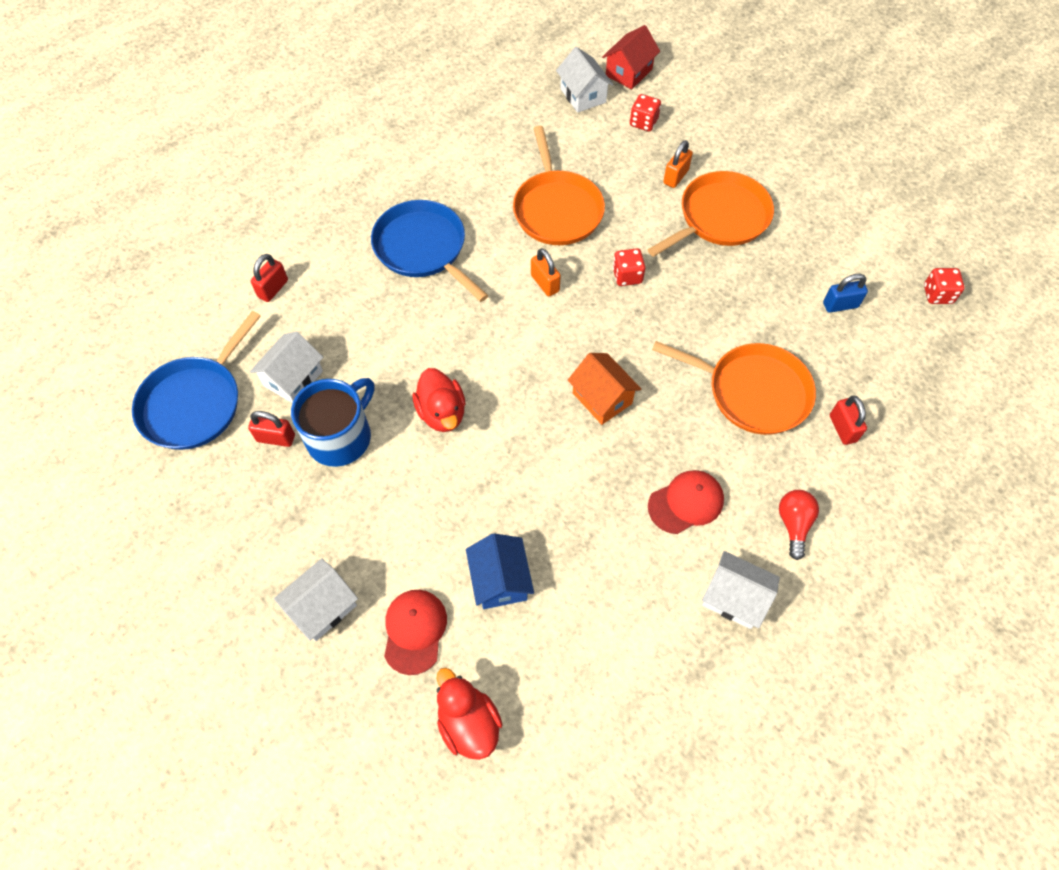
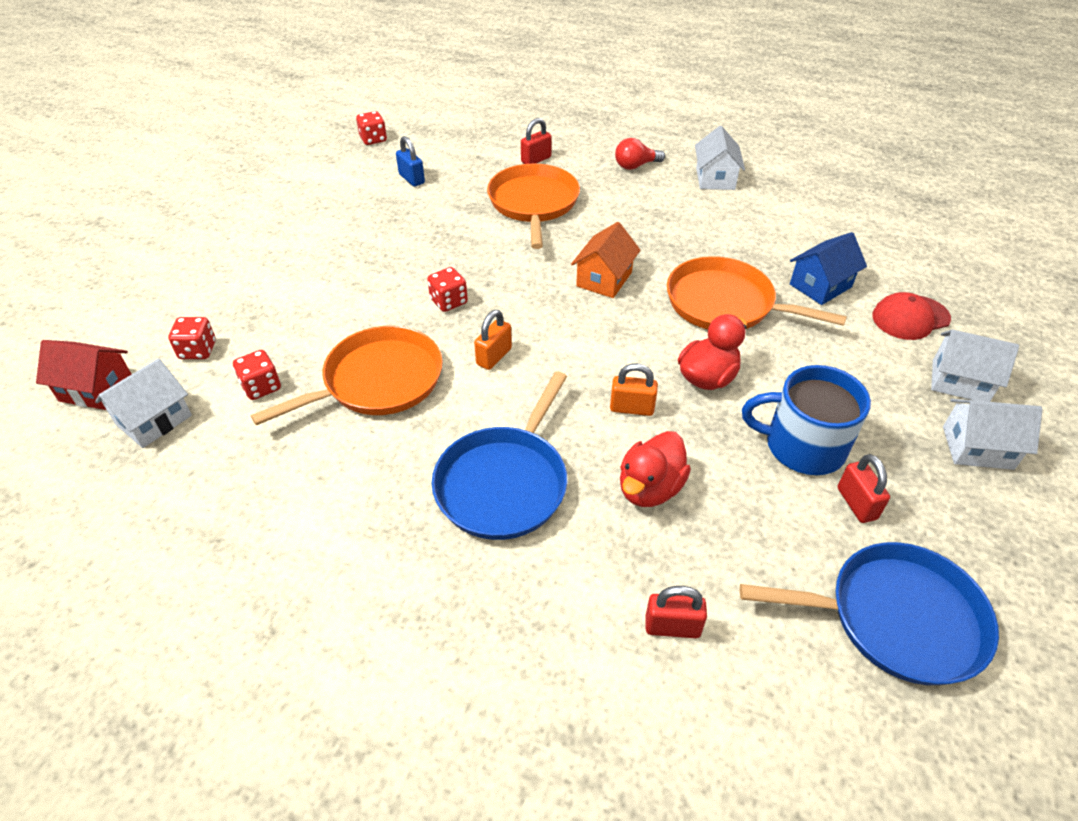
camera: 115 degrees left, 15 degrees down
white house [250,331,323,403] -> white house moved to [943,399,1043,470]
red duck [436,668,503,760] -> red duck moved to [620,431,691,507]
orange pan [647,171,774,257] -> orange pan moved to [667,256,847,329]
red cap [648,470,724,534] -> none
orange padlock [663,140,693,188] -> orange padlock moved to [610,363,658,416]
none -> red dice [233,350,281,400]

